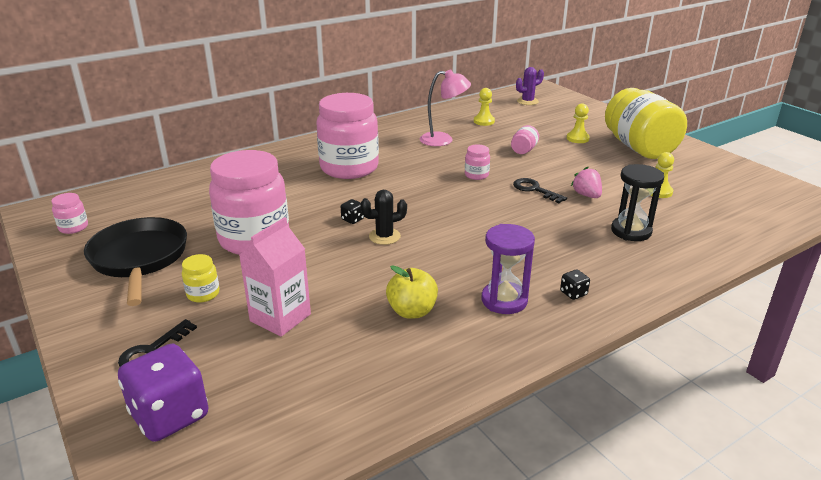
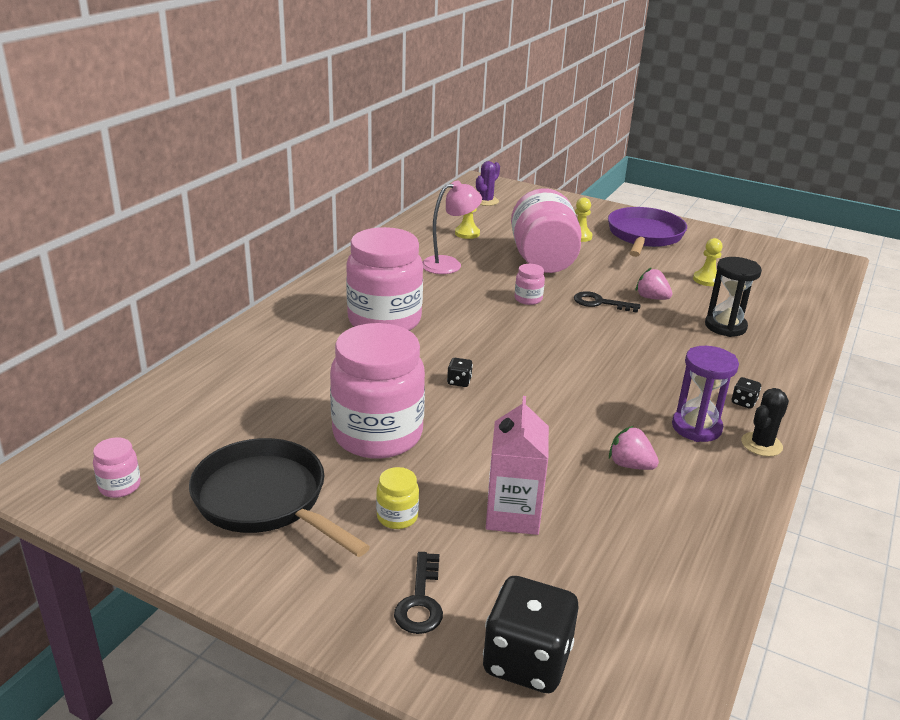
camera: 30 degrees left, 0 degrees up
purple dice [118,343,209,442] -> black dice [483,576,579,693]
black cactus [360,190,407,245] -> black cactus moved to [741,388,789,457]
yellow apple [386,265,438,319] -> pink strawberry [609,426,659,470]
pink jar [511,125,539,154] -> pink jar [511,188,582,273], size x2.45
yellow jar [605,88,687,159] -> purple pan [608,207,687,257]

